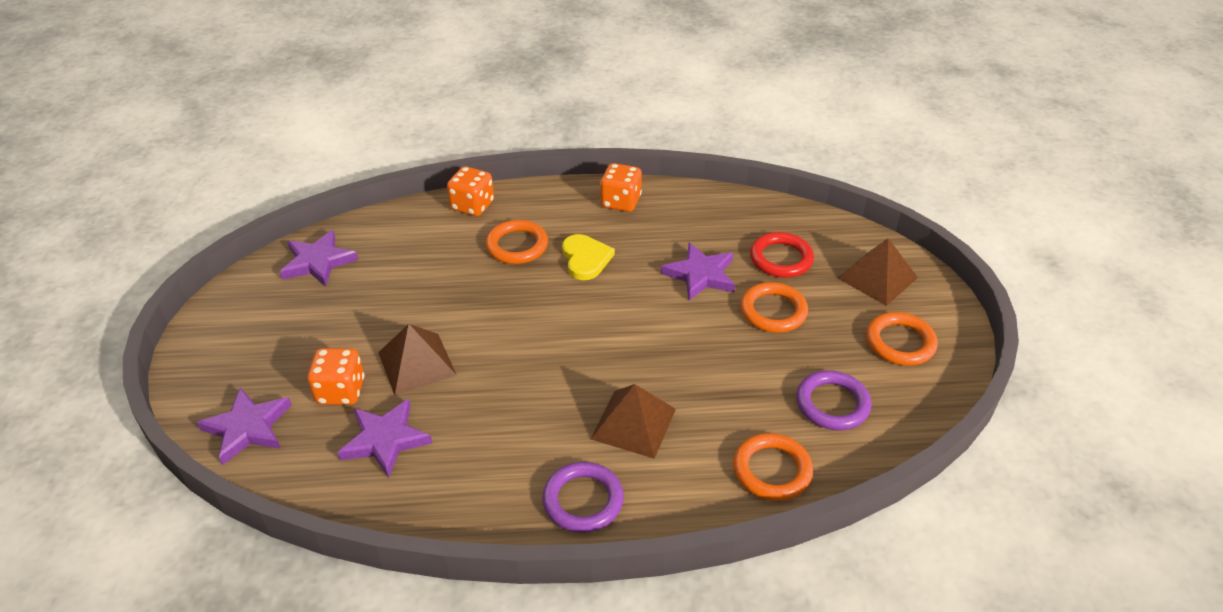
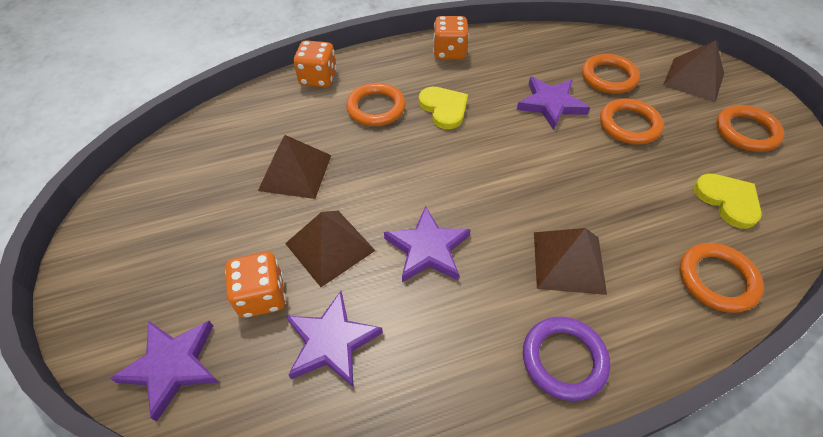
camera: 15 degrees left, 10 degrees up
purple star [280,230,358,287] -> purple star moved to [384,206,471,282]
red ring [750,232,814,278] -> orange ring [582,54,640,94]
purple ring [796,370,872,430] -> yellow heart [694,174,762,229]
none -> brown pyramid [258,135,331,199]

